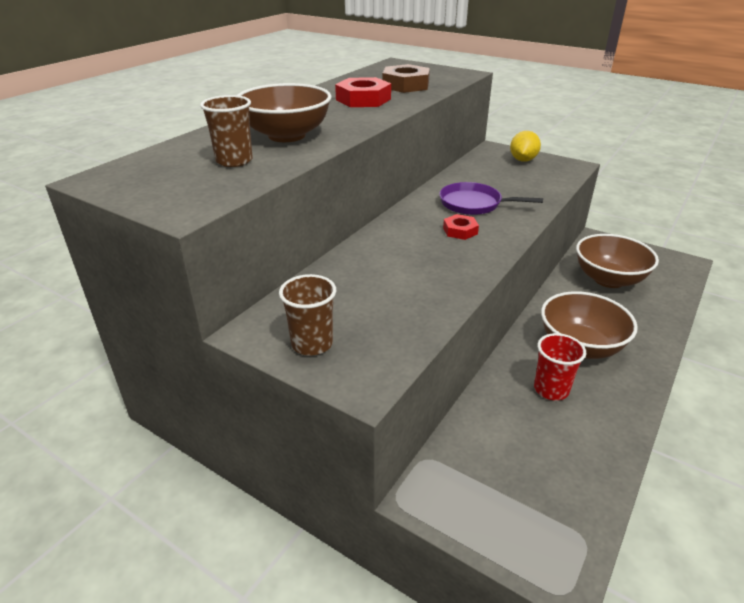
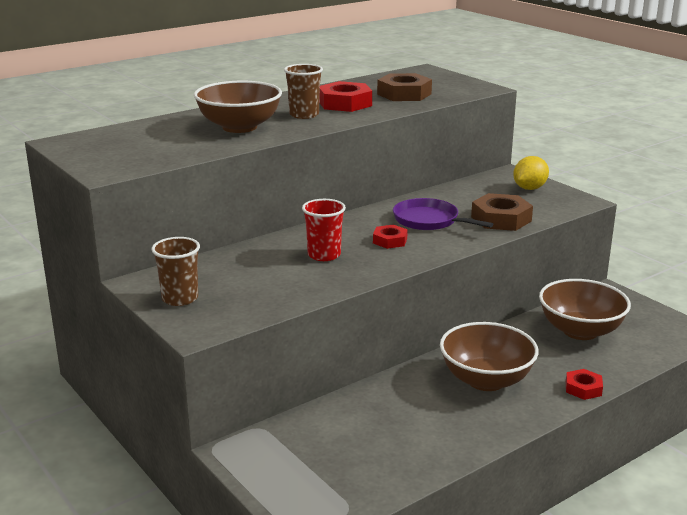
camera: 20 degrees right, 10 degrees down
brown cup [200,95,253,167] -> brown cup moved to [284,64,323,119]
red cup [534,333,586,400] -> red cup moved to [302,199,346,261]
none -> brown nut [471,193,533,231]
none -> red nut [566,369,603,400]

